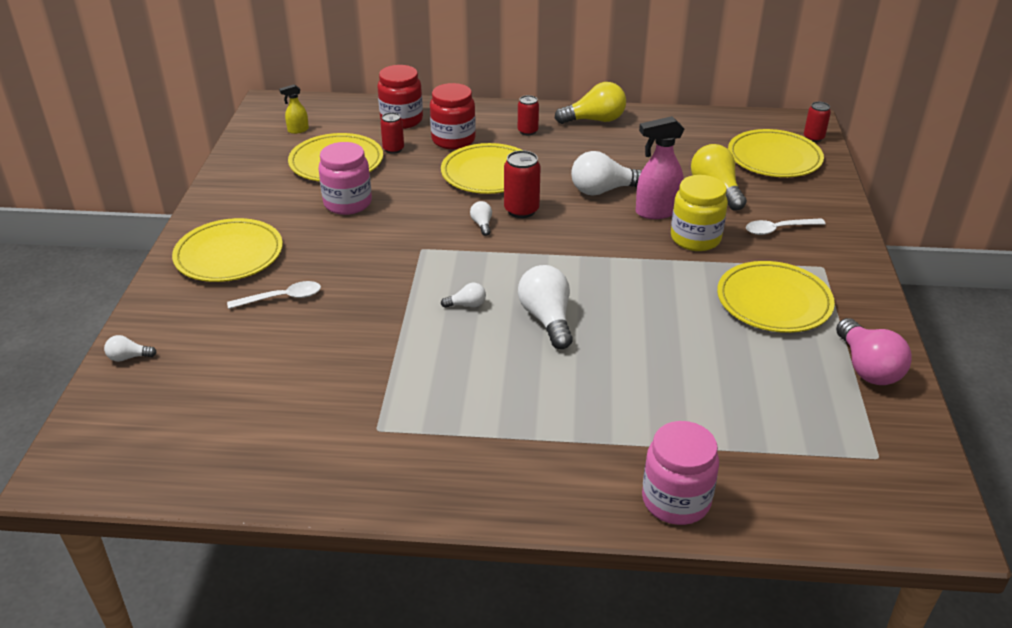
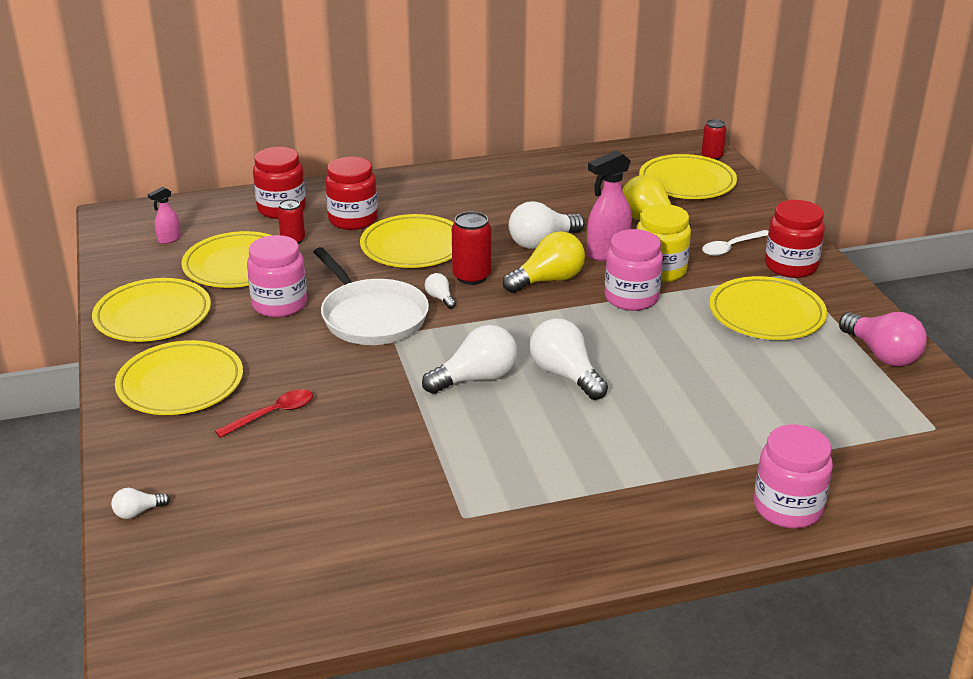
camera: 20 degrees left, 5 degrees down
white spoon [227,281,321,309] -> red spoon [215,389,313,438]
yellow spray bottle [279,84,309,134] -> pink spray bottle [148,187,181,244]
white light bulb [441,283,486,308] -> white light bulb [422,325,517,394], size x2.06
red can [518,95,539,135] -> none
yellow light bulb [555,82,626,124] -> yellow light bulb moved to [503,231,585,293]
none -> yellow plate [92,278,211,342]
none -> white pan [313,247,429,345]
none -> pink jar [604,229,663,311]
none -> red jar [765,200,825,278]

